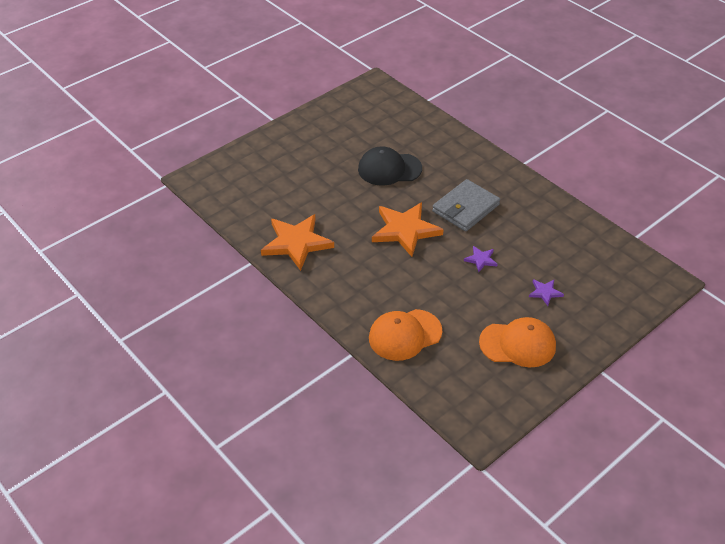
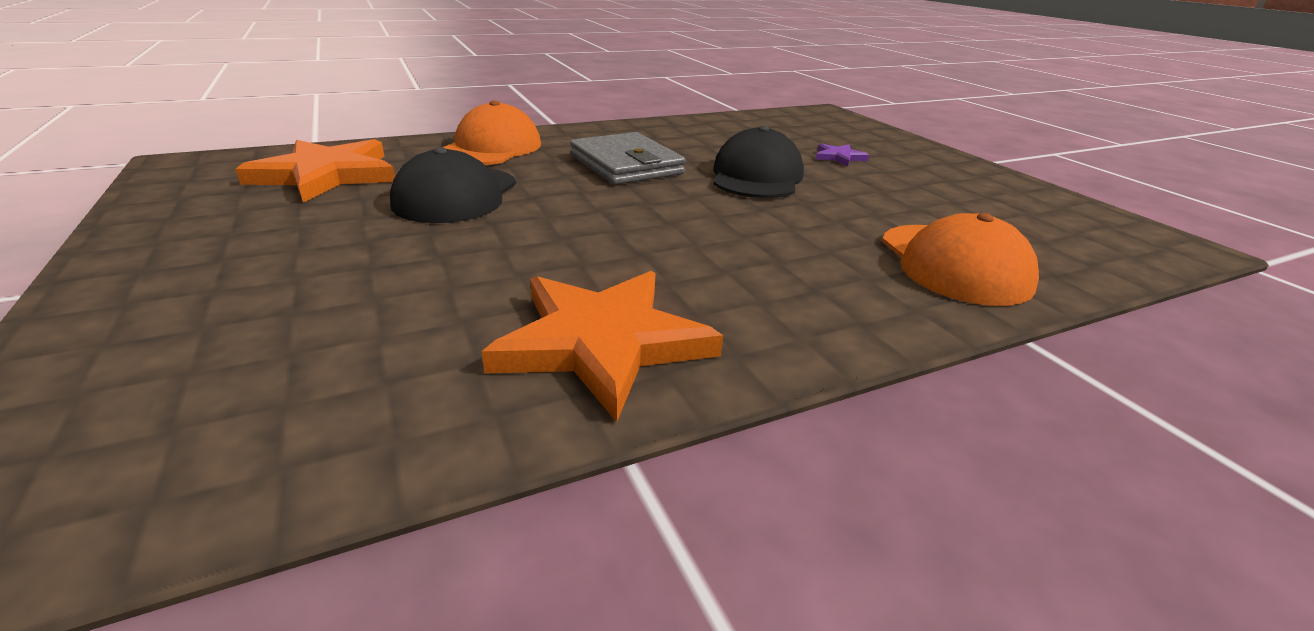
camera: 75 degrees left, 15 degrees down
orange star [372,202,444,257] -> orange star moved to [236,139,395,203]
purple star [464,246,498,272] -> black cap [713,126,804,198]
orange cap [479,317,556,367] -> orange cap moved to [443,100,541,165]

